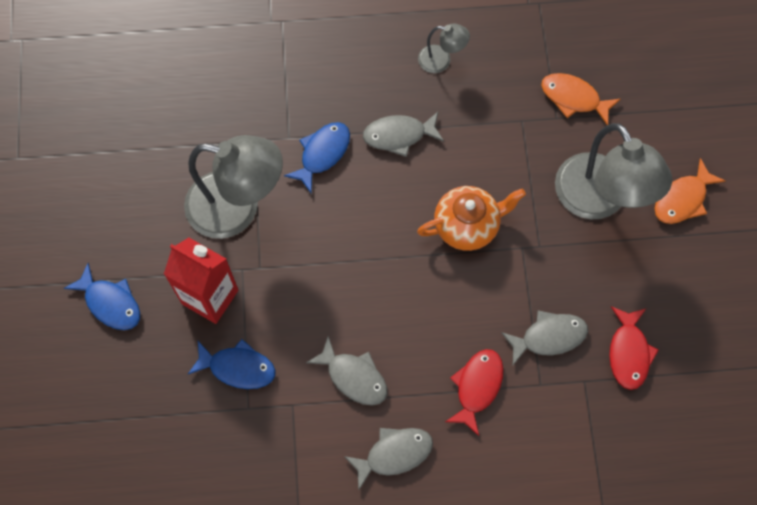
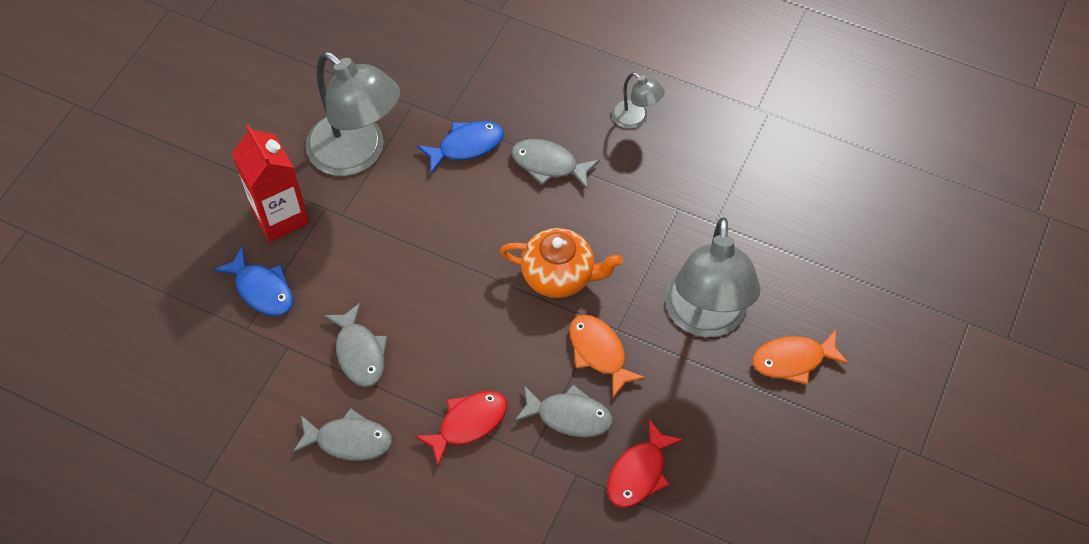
camera: 30 degrees right, 10 degrees down
blue fish [64,263,140,330] -> none
orange fish [541,73,620,125] -> orange fish moved to [570,315,646,398]

